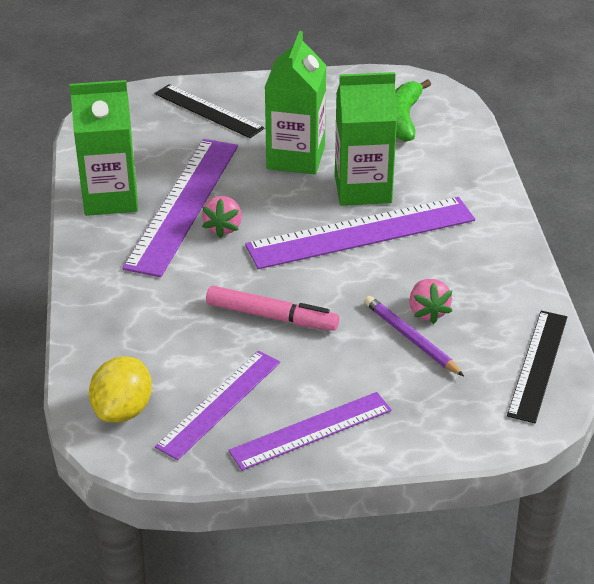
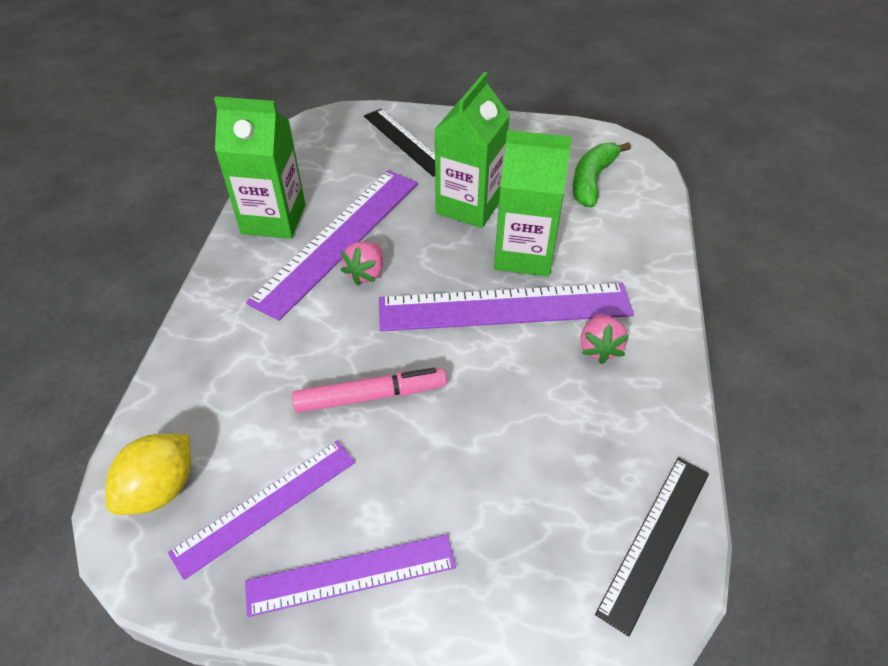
camera: 15 degrees right, 10 degrees up
pink marker [206,286,339,331] -> pink marker turned 45 degrees counterclockwise [292,368,447,413]
purple pencil [364,296,464,376] -> none
pink strawberry [409,279,453,324] -> pink strawberry moved to [581,314,629,364]

